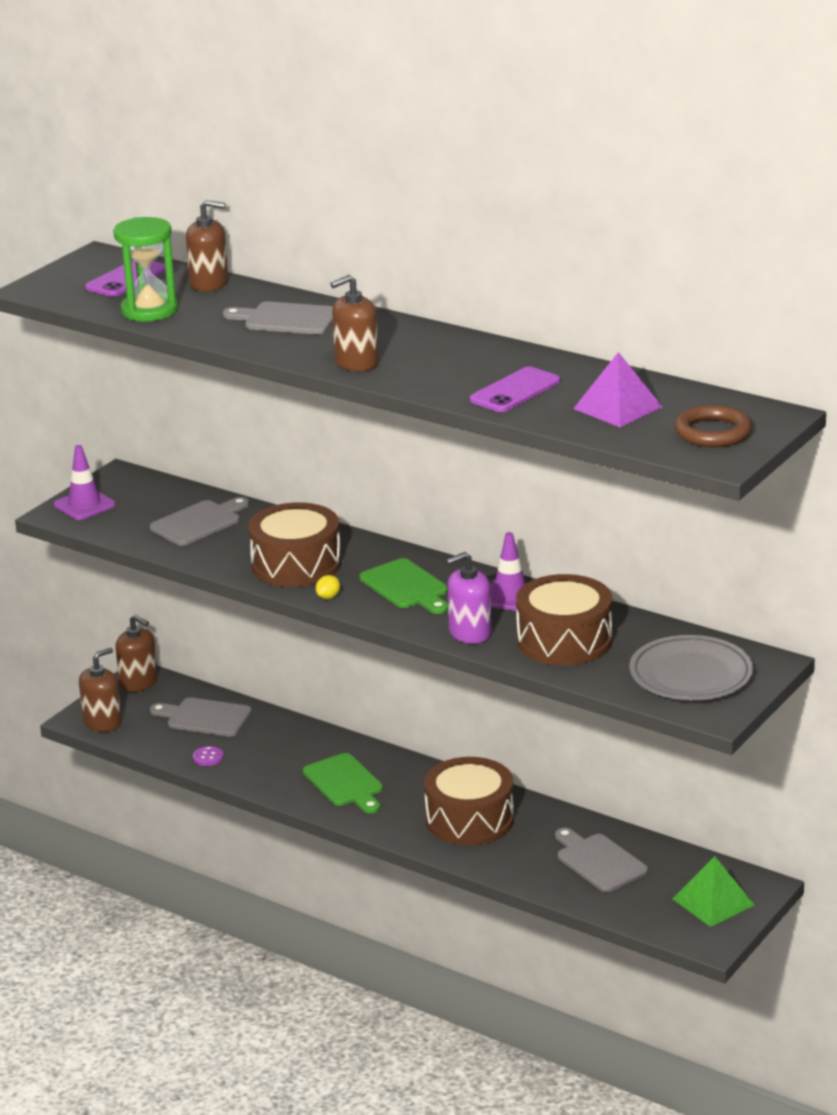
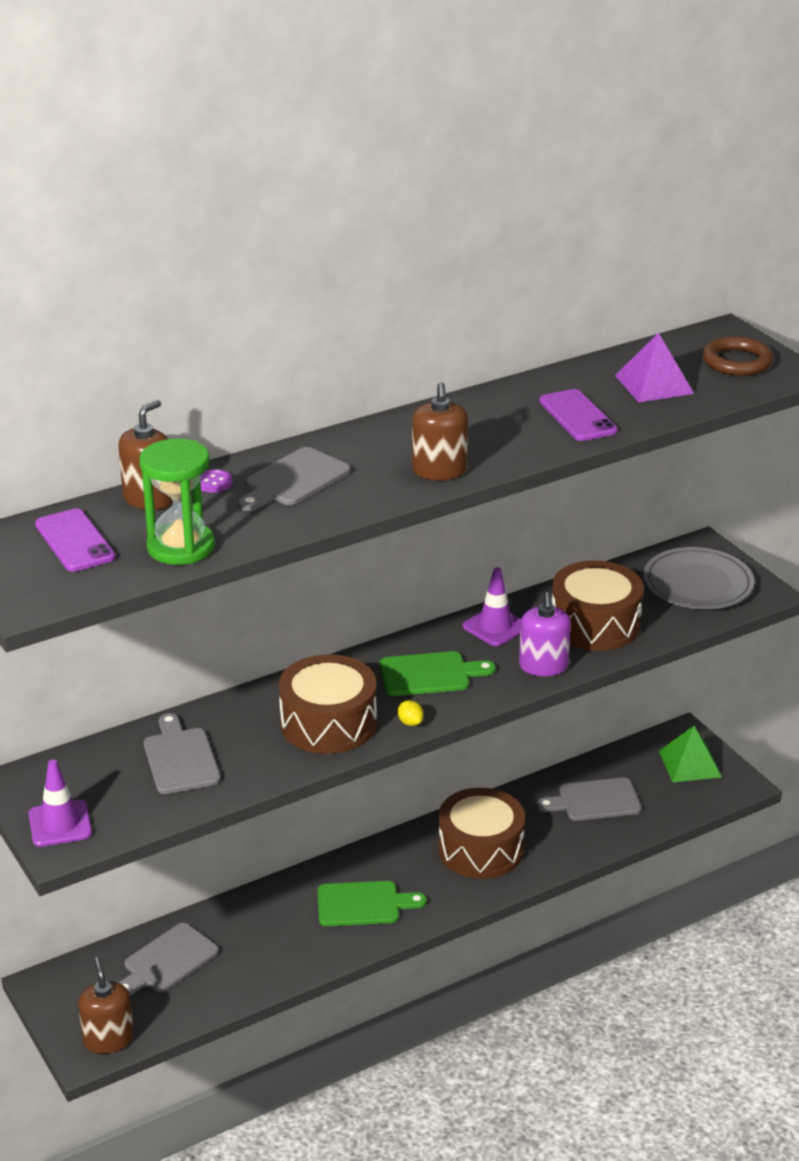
camera: 65 degrees left, 5 degrees up
brown soap dispenser [115,615,158,692] -> none
purple button [193,746,224,766] -> purple button moved to [200,469,233,492]

